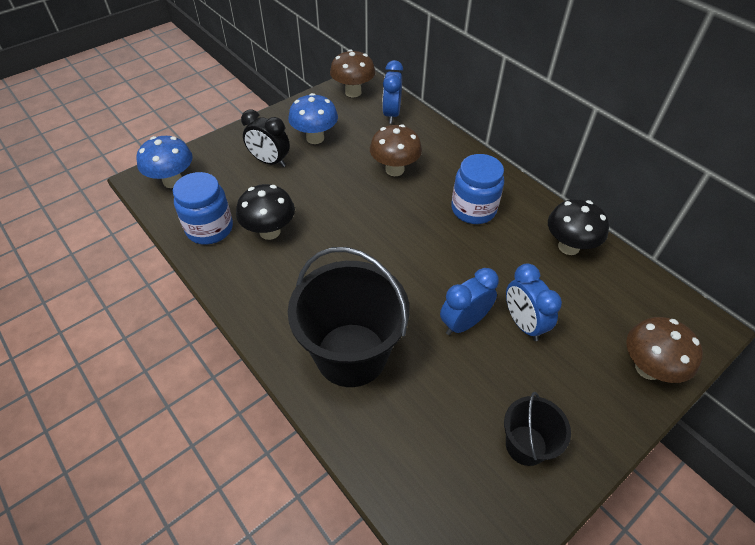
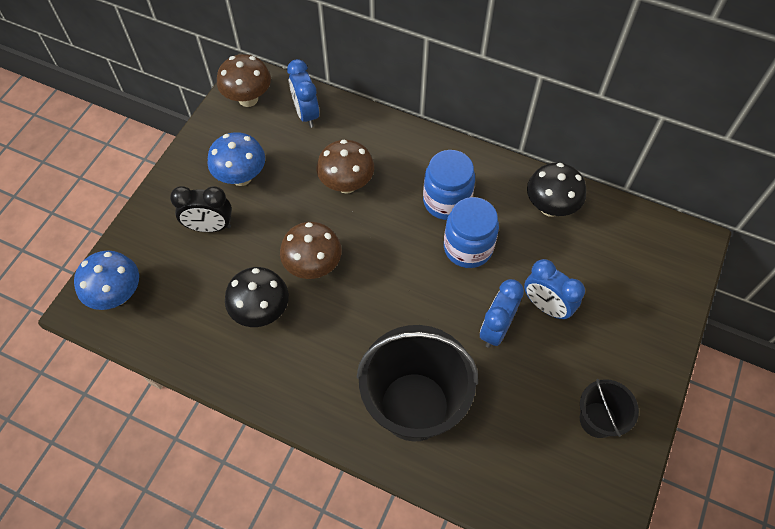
camera: 25 degrees left, 10 degrees up
blue jar [173,172,233,245] -> blue jar moved to [444,197,499,268]
brown mushroom [626,317,703,383] -> brown mushroom moved to [280,222,342,279]

